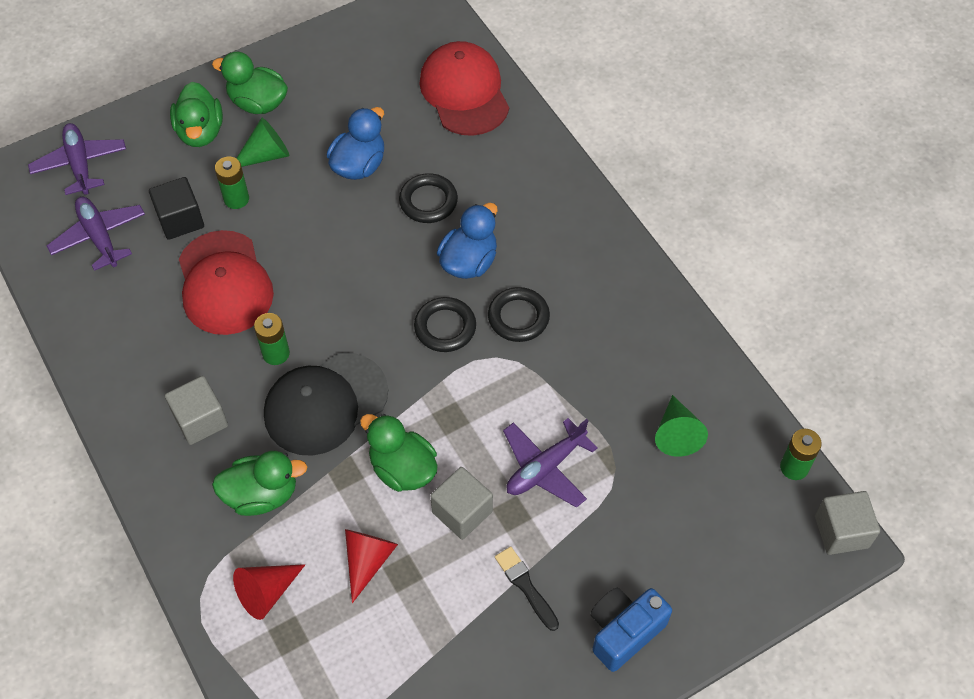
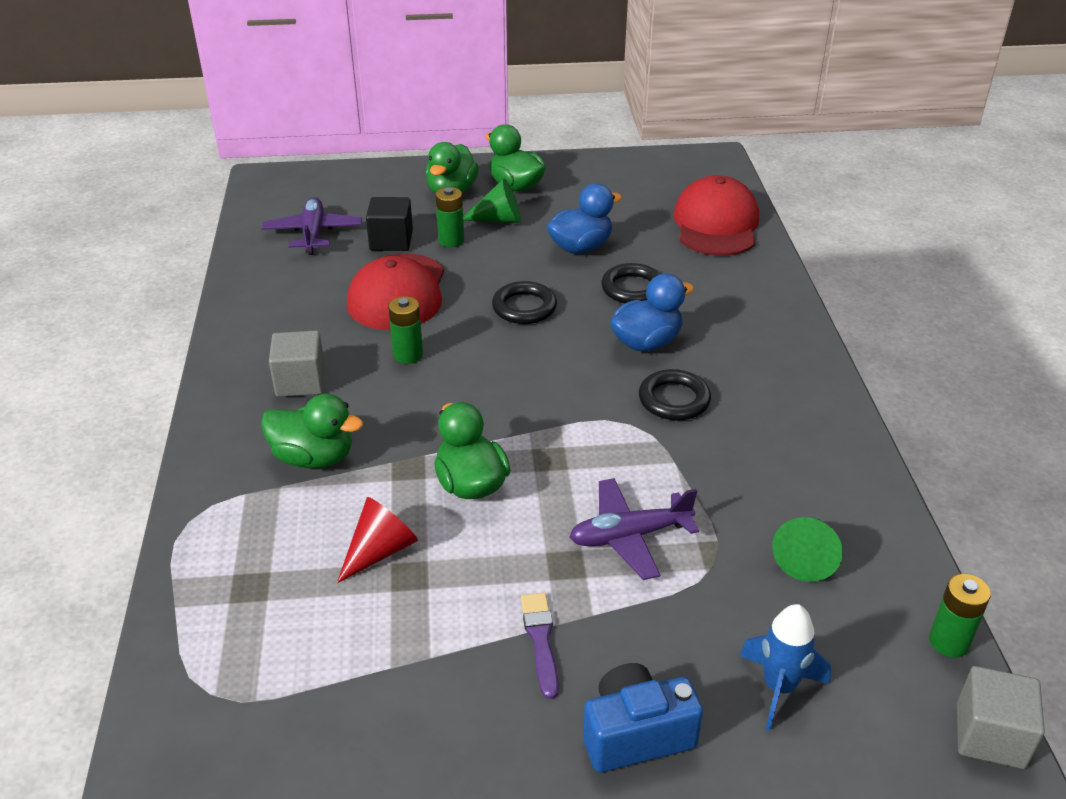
camera: 25 degrees right, 20 degrees down
purple plane [28,123,126,195] -> none
red cone [233,564,306,620] -> none
black cap [264,353,388,456] -> none
black ring [414,297,476,352] -> black ring moved to [492,281,557,324]
grey cube [430,467,493,540] -> none
black brush [495,547,559,631] -> purple brush [521,593,559,699]
none -> blue rocket [740,604,831,731]

